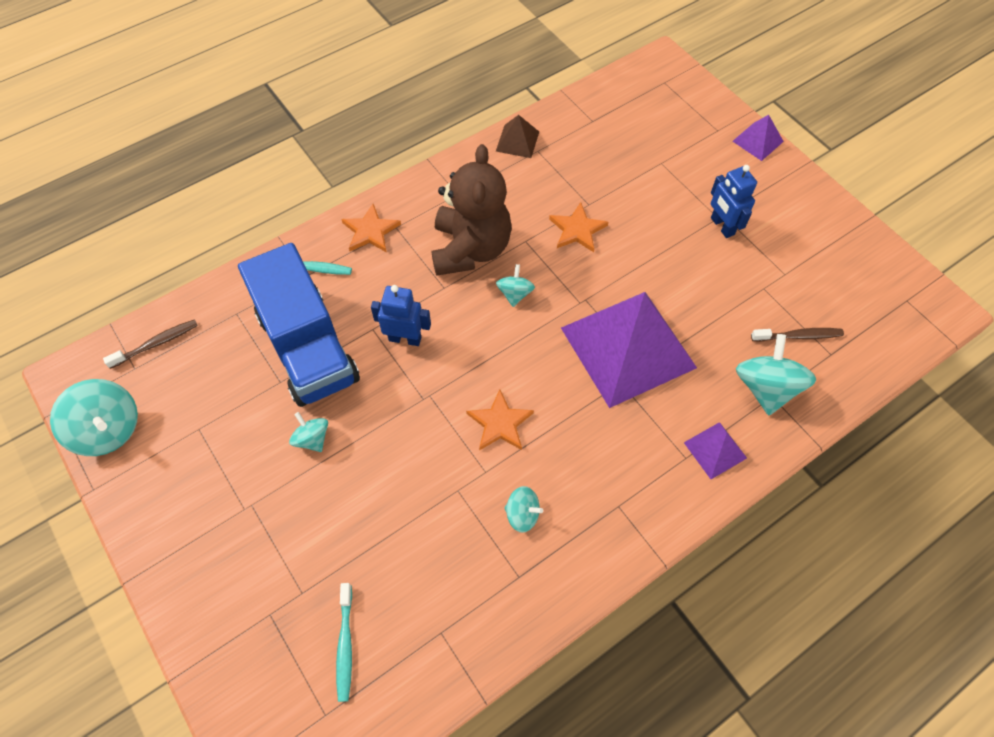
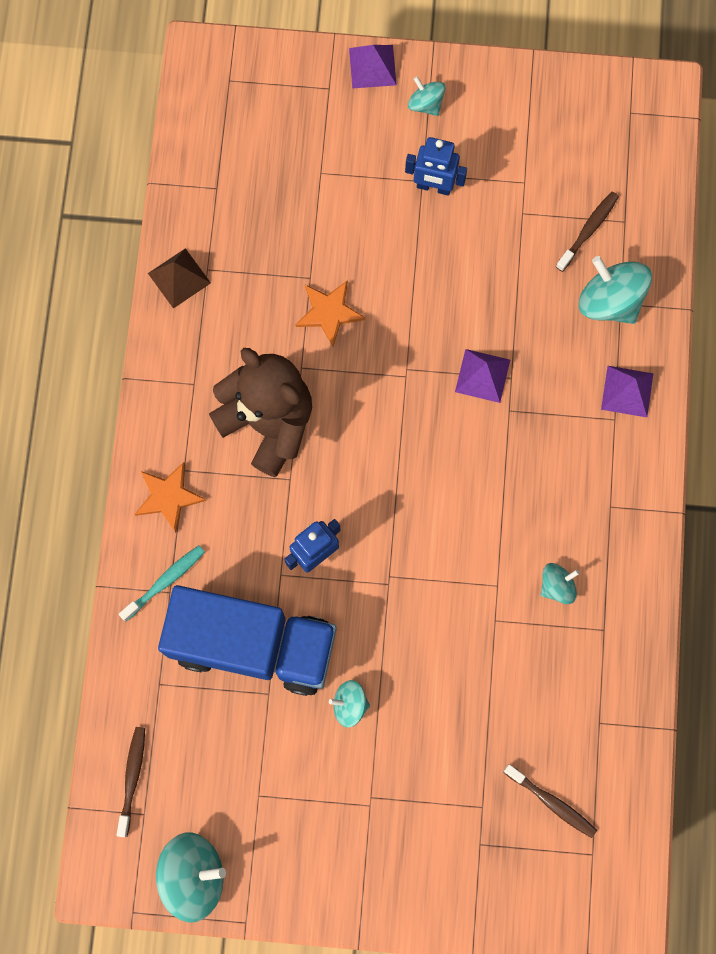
camera: 50 degrees left, 15 degrees up
turquoise toothbrush [336,583,352,702] -> brown toothbrush [504,764,597,838]
orange star [466,389,534,450] -> none
turquoise spinning top [496,264,535,307] -> turquoise spinning top moved to [408,76,446,116]
purple pyramid [561,292,697,408] -> purple pyramid [455,349,510,403], size x0.42

